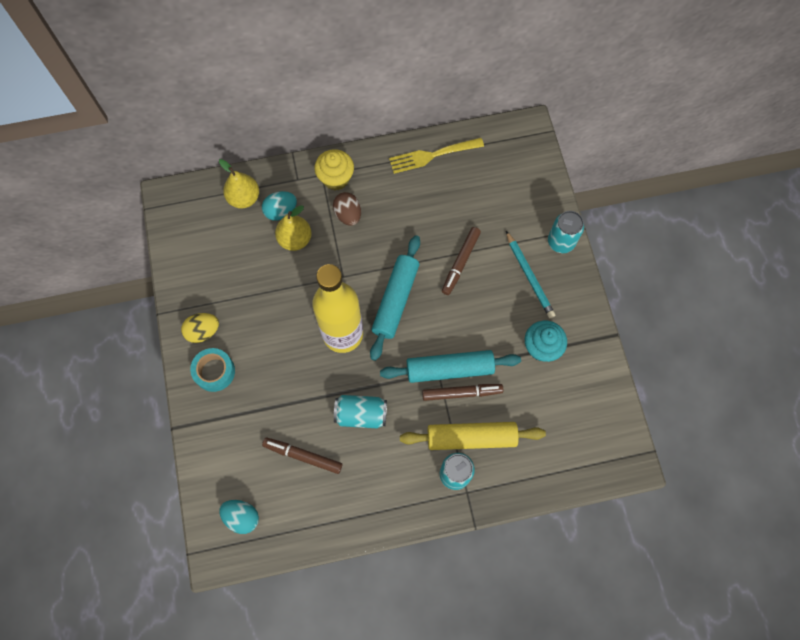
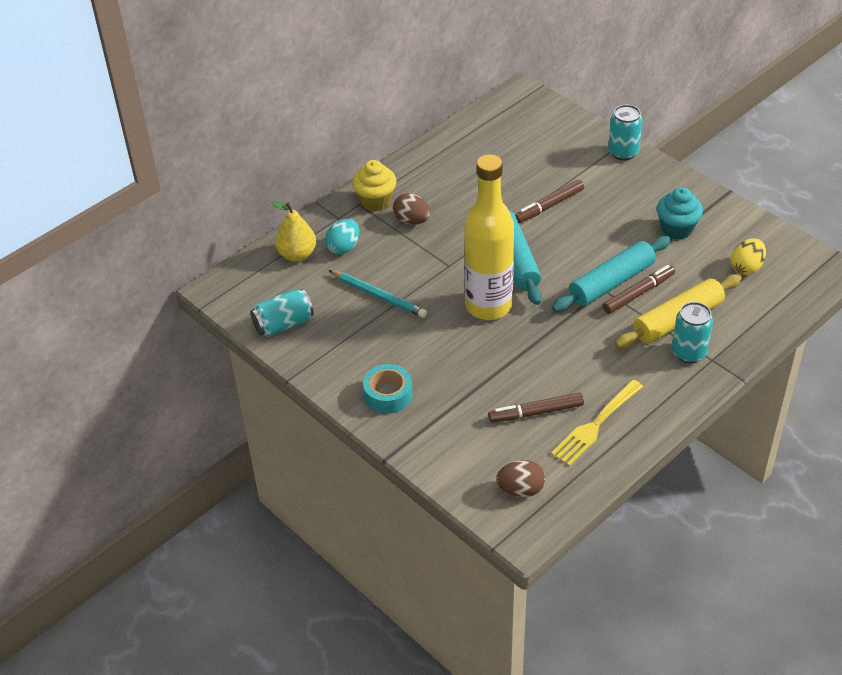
camera: 30 degrees left, 25 degrees down
yellow egg [181,313,219,343] -> yellow egg moved to [731,238,766,275]
turquoise egg [219,500,259,534] -> brown egg [496,460,545,497]
yellow pear [275,205,312,251] -> none
turquoise can [334,395,387,428] -> turquoise can moved to [250,289,314,337]
yellow fork [389,138,484,174] -> yellow fork moved to [551,380,643,466]
brown marker [442,227,481,295] -> brown marker turned 60 degrees clockwise [515,180,584,223]
turquoise pencil [506,231,555,318] -> turquoise pencil moved to [329,270,427,318]

